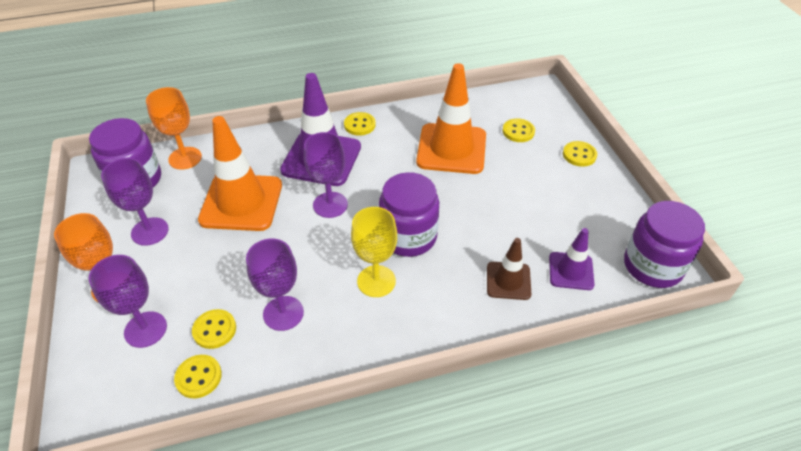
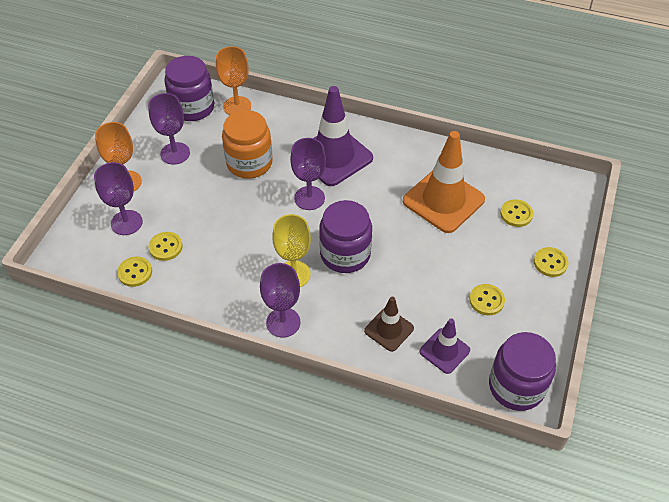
camera: 35 degrees right, 5 degrees up
orange traffic cone [198,116,282,231] -> orange jar [222,110,273,179]
purple goblet [246,239,304,331] -> purple goblet moved to [260,263,300,338]
yellow button [344,112,376,136] -> yellow button moved to [469,284,505,316]

